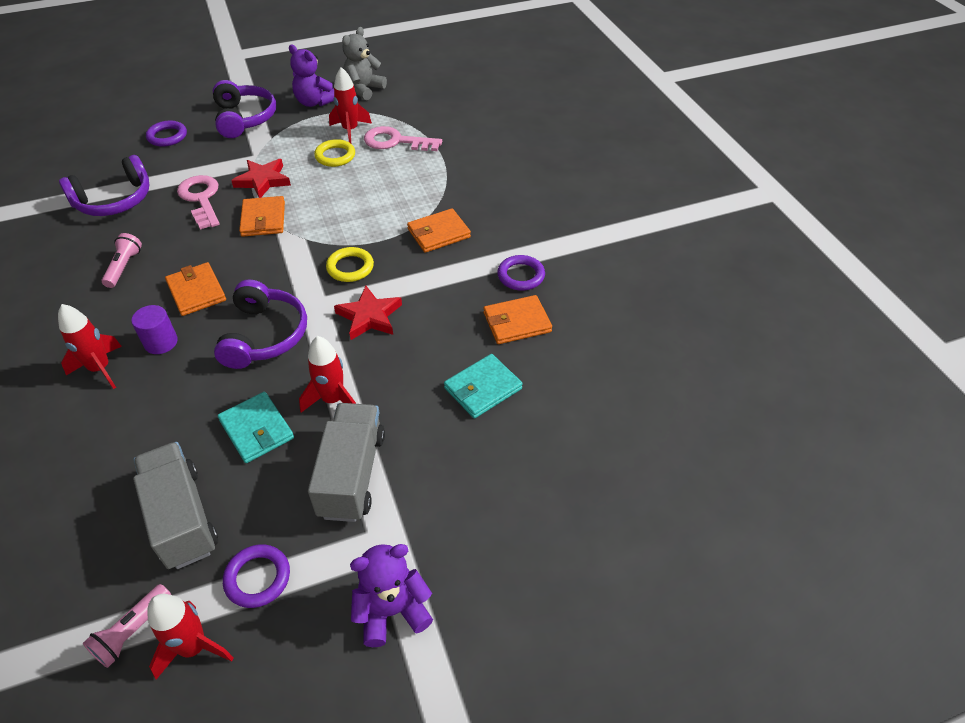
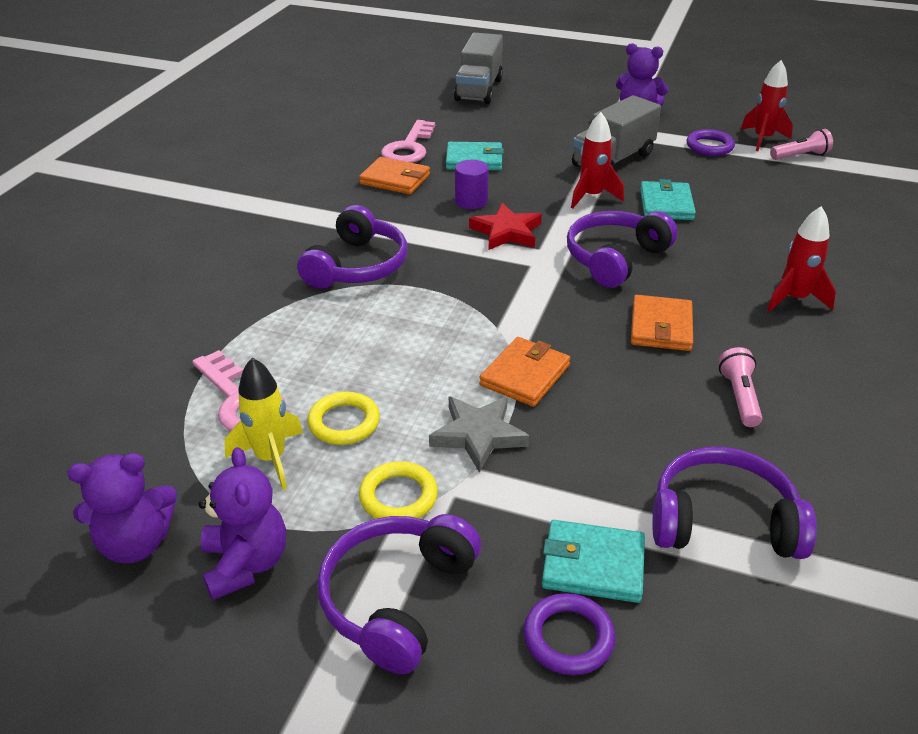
camera: 140 degrees left, 10 degrees down
pink flashlight [101,233,142,288] -> pink flashlight turned 135 degrees clockwise [719,347,762,427]
purple cylinder [131,305,178,354] -> purple cylinder moved to [455,160,489,209]
grey truck [133,442,218,569] -> grey truck moved to [454,33,503,104]
pink key [177,175,220,230] -> pink key moved to [381,120,435,163]
red star [231,159,291,198] -> grey star [429,396,529,473]
yellow ring [326,247,374,282] -> yellow ring moved to [359,461,438,519]
red rocket [329,67,372,143] -> yellow rocket [224,358,303,490]
grey teddy bear [342,27,387,100] -> purple teddy bear [68,453,177,563]
orange wallet [407,208,471,253] -> purple headphones [297,205,407,289]
purple ring [497,255,545,291] -> none
none -> turquoise wallet [542,520,645,603]

